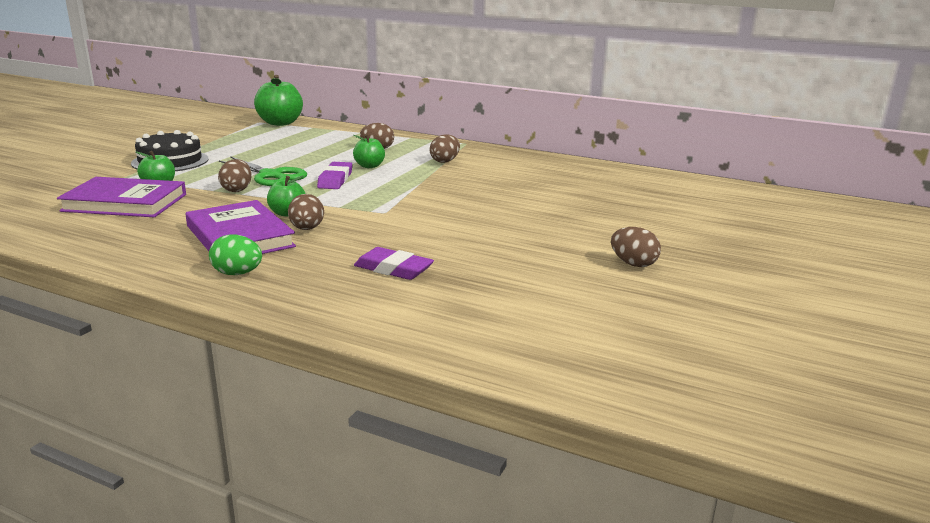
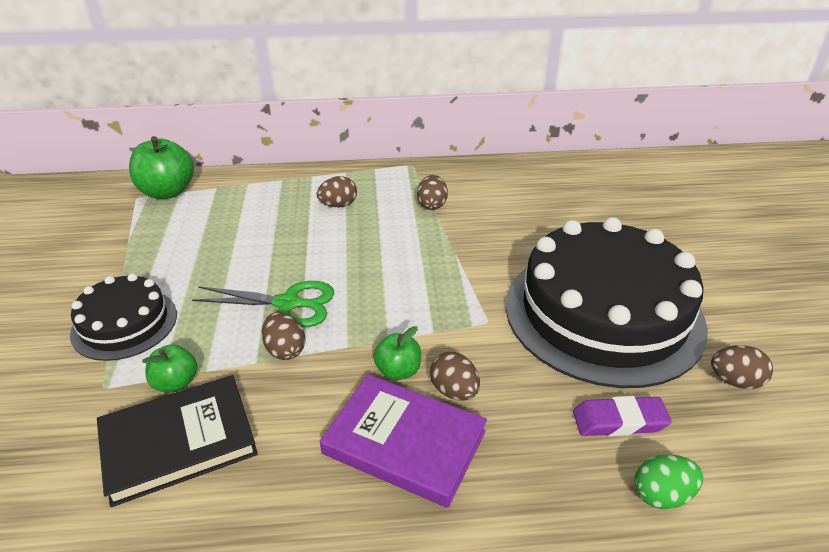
camera: 30 degrees left, 15 degrees up
purple book [57,177,186,217] -> black book [97,375,258,507]
green egg [209,234,262,275] -> green egg moved to [634,455,703,509]
purple eraser [317,162,352,189] -> none
green apple [353,134,385,168] -> none
brown egg [611,227,661,267] -> brown egg moved to [711,345,773,389]
none -> black cake [506,217,708,388]

